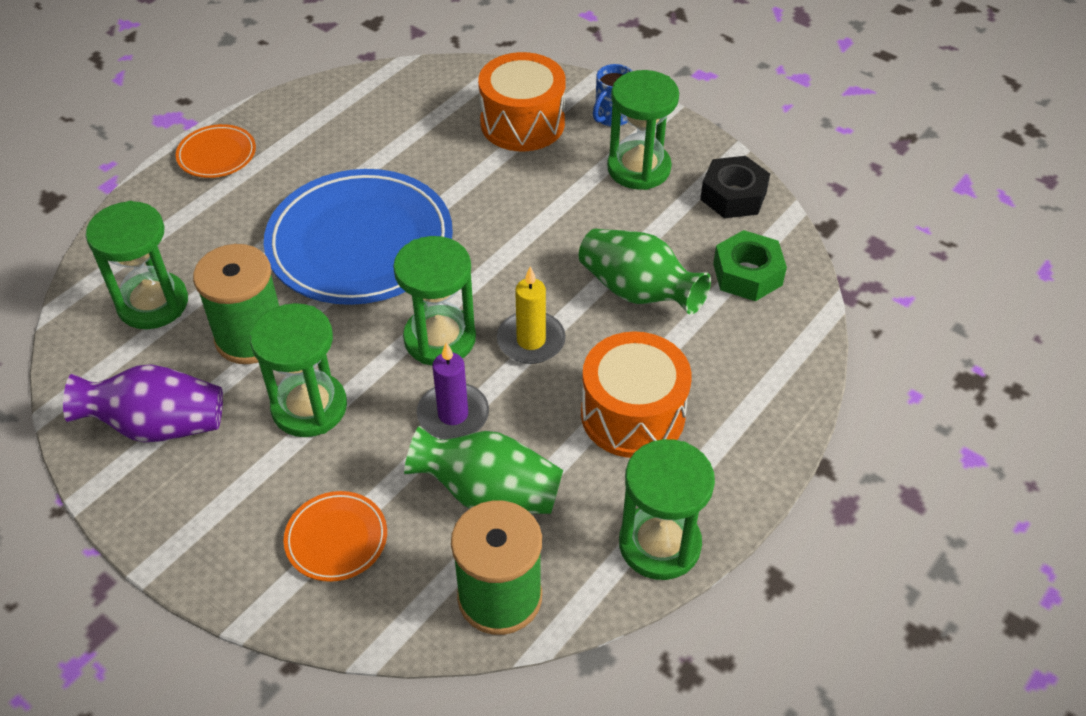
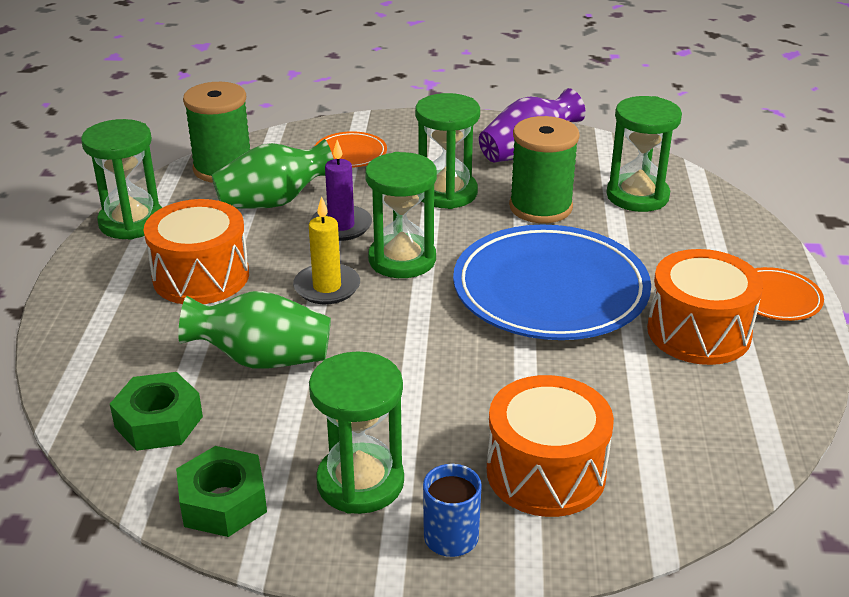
camera: 145 degrees right, 15 degrees down
black nut [700,156,770,218] -> green nut [176,446,267,537]
none -> orange drum [647,249,763,365]

